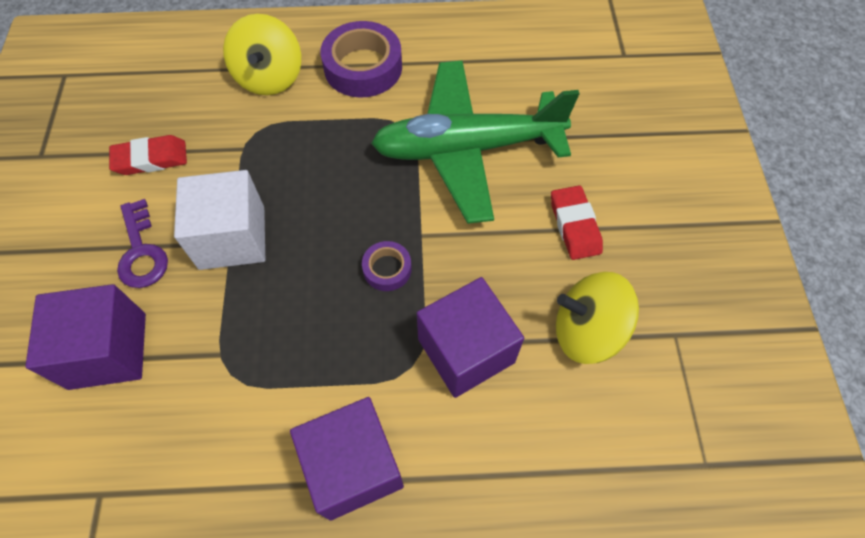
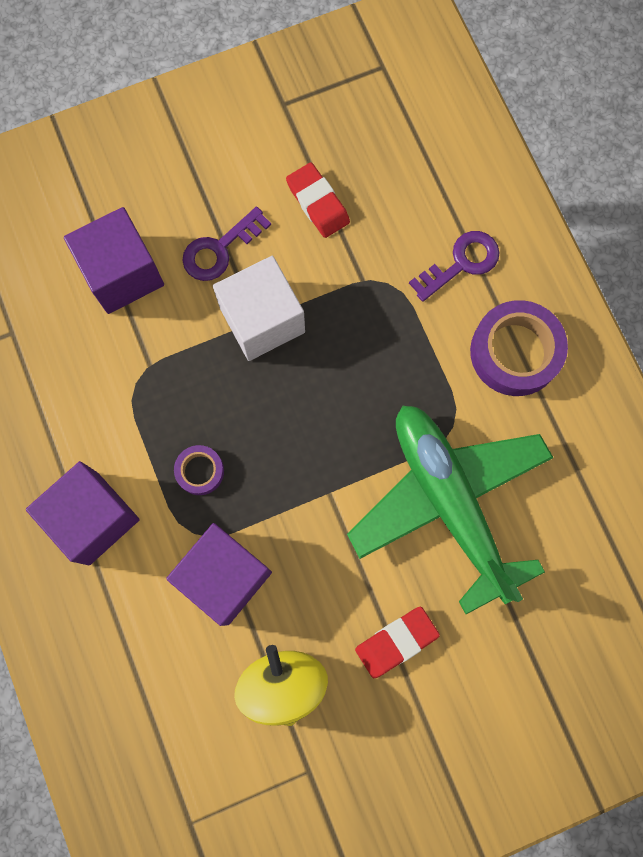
camera: 70 degrees right, 15 degrees up
yellow spinning top [223,14,301,95] -> purple key [409,231,500,302]
purple tape [362,241,412,291] -> purple tape moved to [174,445,224,495]

